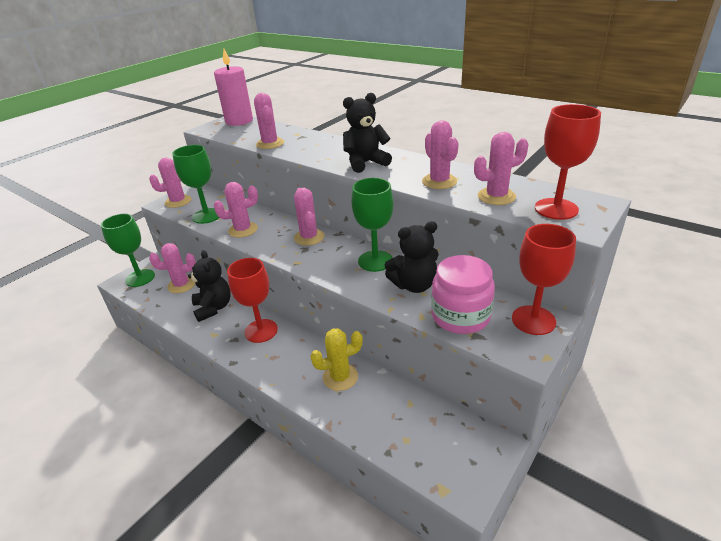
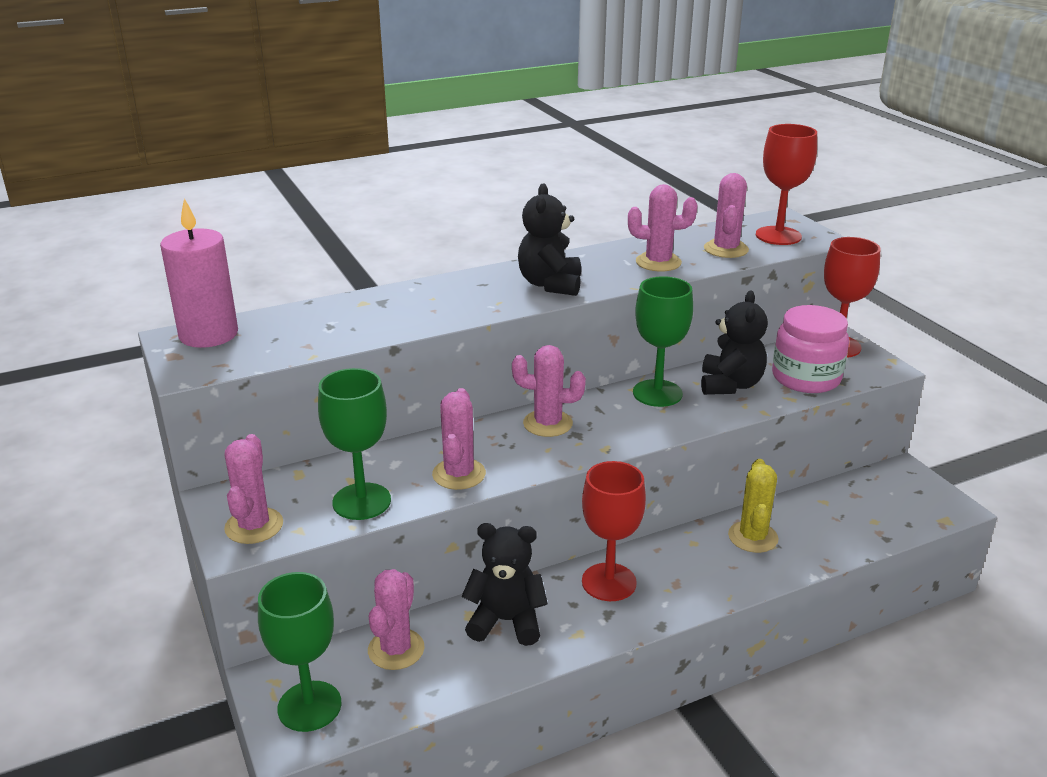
camera: 65 degrees left, 5 degrees down
pink cactus [254,93,284,149] -> none

